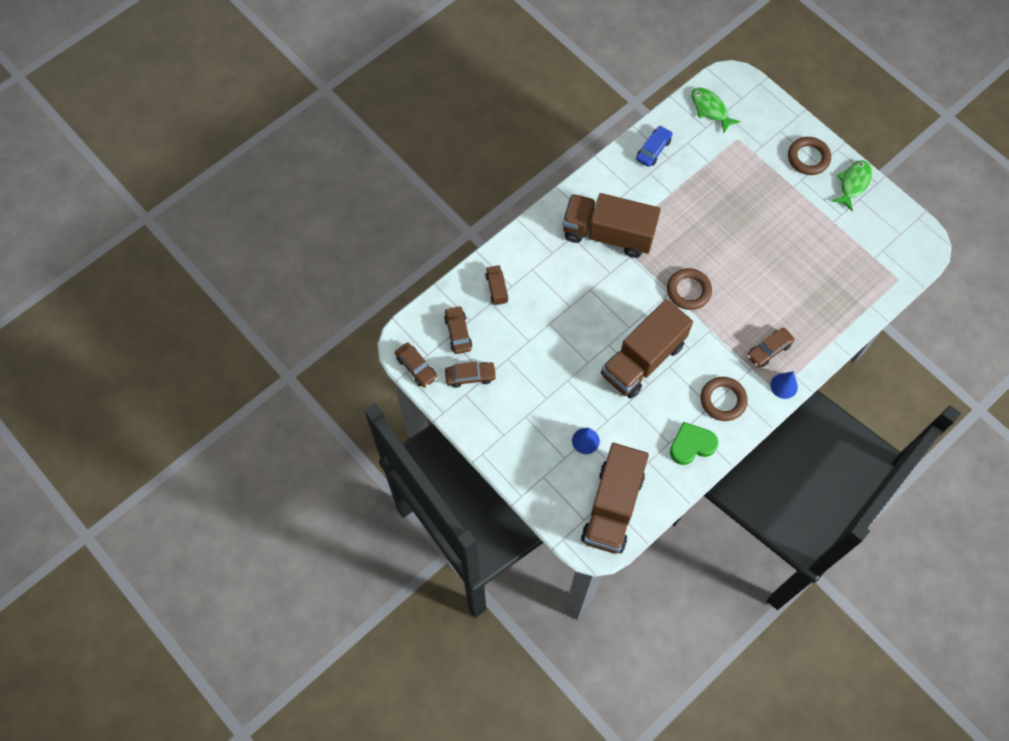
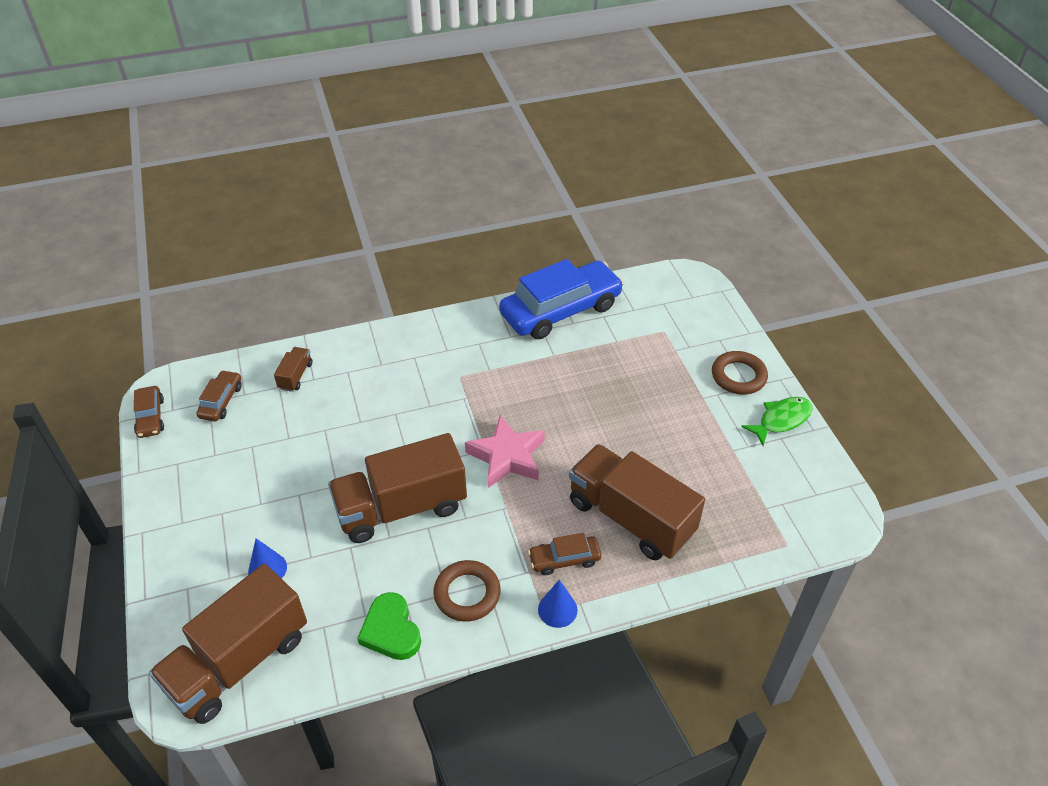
camera: 25 degrees right, 20 degrees down
brown car [445,362,497,388] -> none
brown truck [562,193,661,258] -> brown truck moved to [569,444,705,560]
blue car [636,125,673,167] -> blue car [499,259,624,339], size x2.19
brown ring [667,268,712,310] -> pink star [465,415,545,488]
green heart [670,422,718,465] -> green heart turned 120 degrees counterclockwise [357,592,421,660]
green fish [691,87,741,133] -> none

